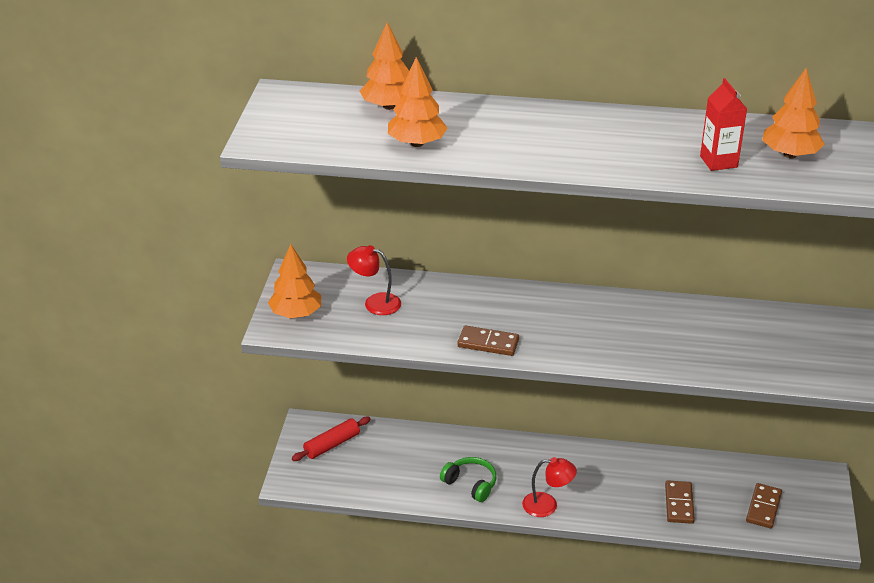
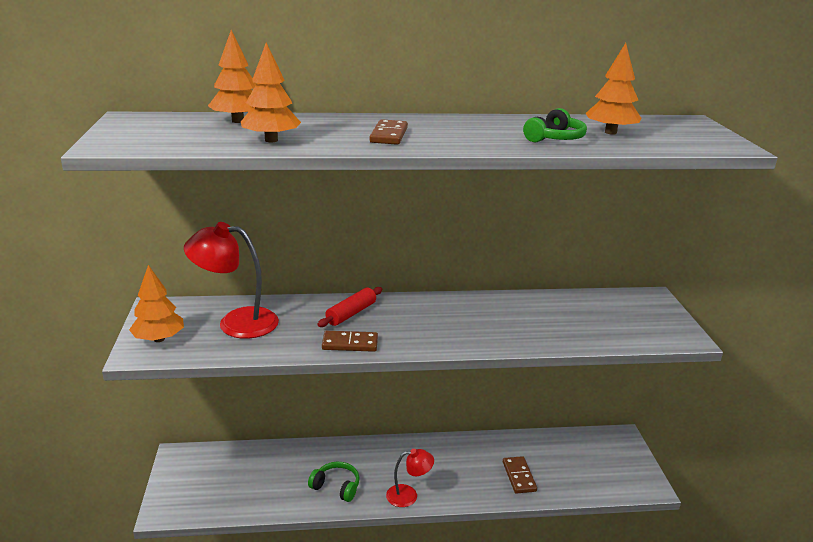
camera: 15 degrees left, 10 degrees down
red rolling pin [292,417,371,461] -> red rolling pin moved to [317,287,382,327]
red lamp [347,245,401,315] -> red lamp [184,222,279,339], size x1.69
red carton [700,78,747,171] -> green headphones [523,108,587,142]
brown domino [746,483,782,529] -> brown domino moved to [370,119,408,145]

